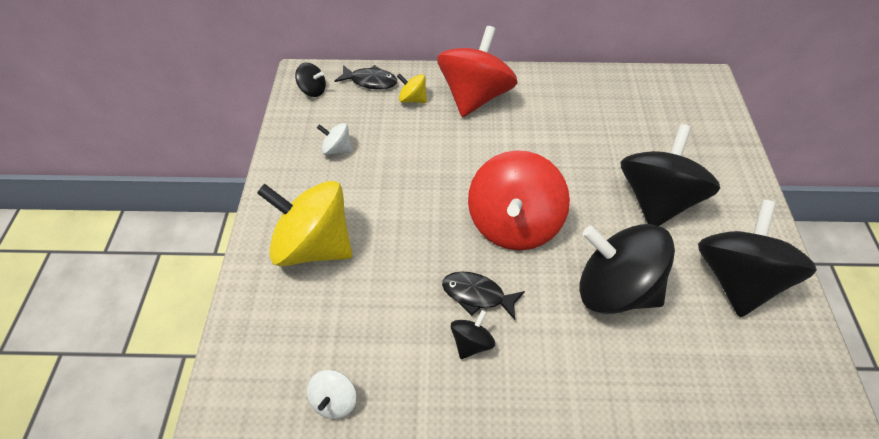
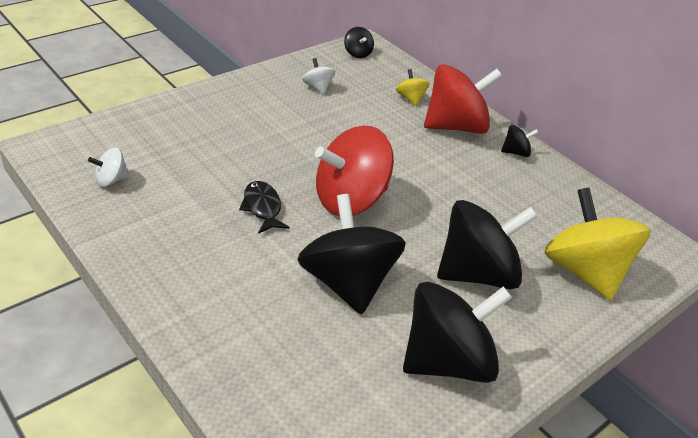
camera: 45 degrees right, 10 degrees down
yellow spinning top [257,181,352,266] -> yellow spinning top moved to [544,188,651,300]
black fish [335,65,397,89] -> none
black spinning top [451,310,495,359] -> black spinning top moved to [501,125,538,157]

